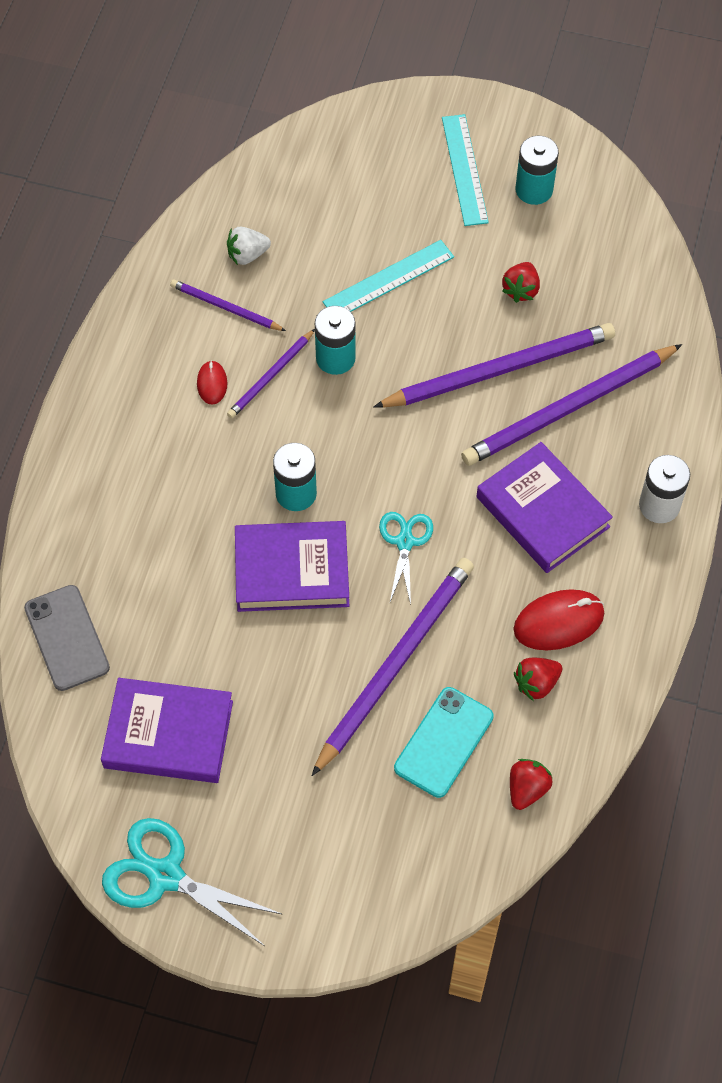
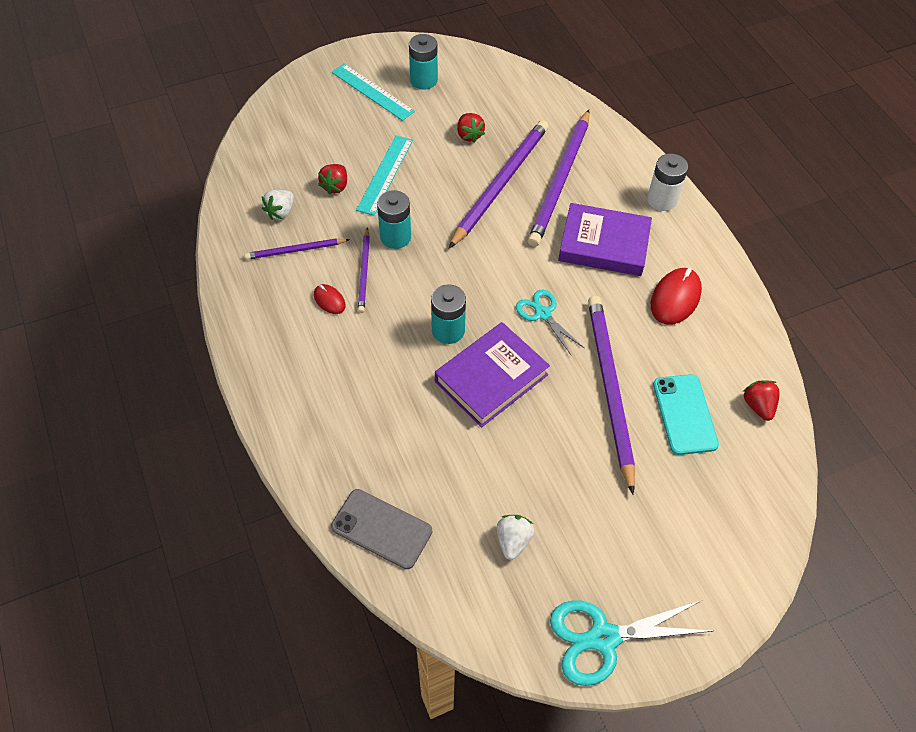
camera: 40 degrees left, 5 degrees down
purple book [101,678,233,783] -> white strawberry [497,515,534,560]
red strawberry [514,657,562,701] -> red strawberry moved to [318,164,347,194]

